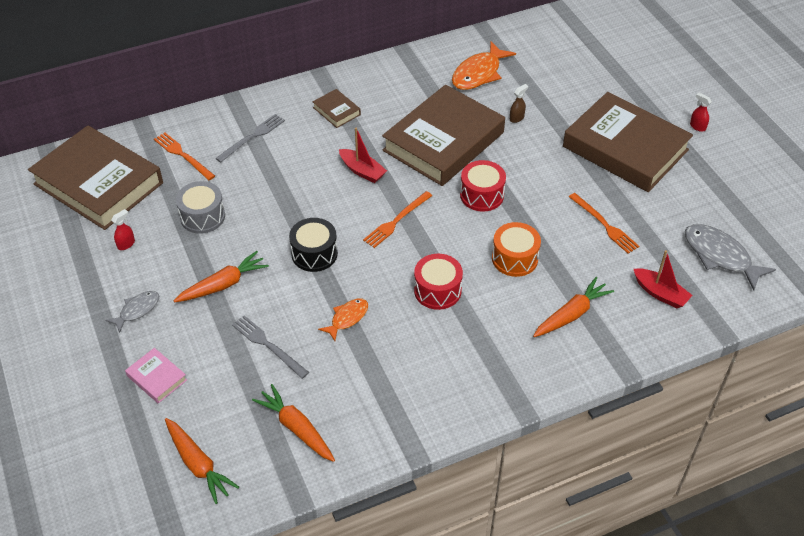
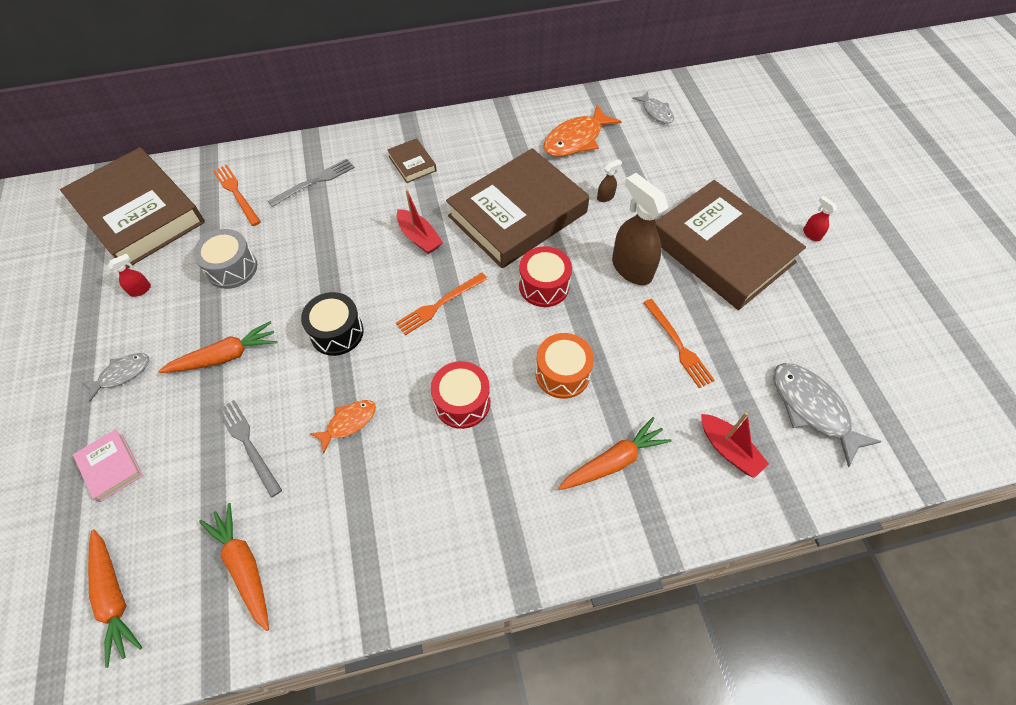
camera: 10 degrees right, 10 degrees up
none -> brown spray bottle [612,173,669,285]
none -> grey fish [632,91,674,124]

